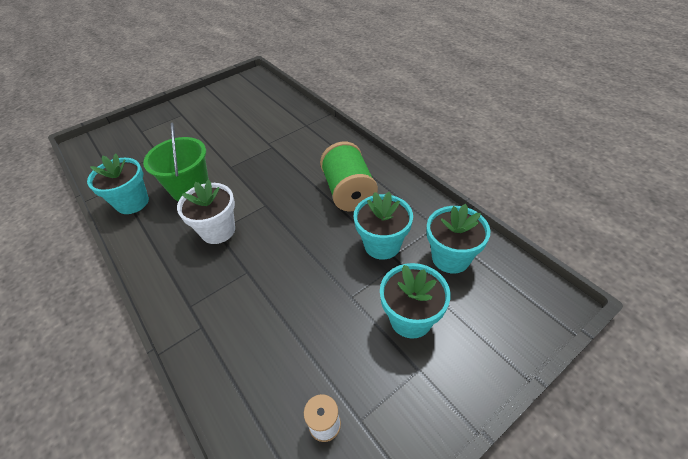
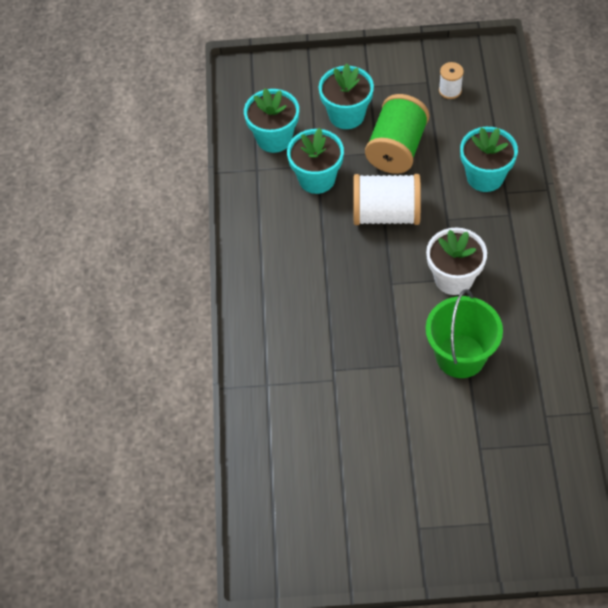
camera: 145 degrees left, 10 degrees up
turquoise flower pot [87,153,149,214] -> turquoise flower pot moved to [460,127,518,192]
green spool [320,142,378,211] -> green spool moved to [365,94,429,174]
none -> white spool [353,174,421,225]

